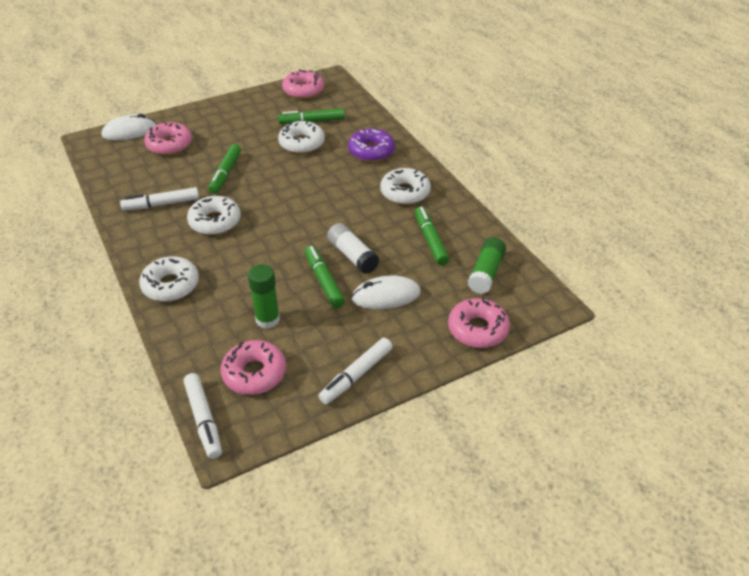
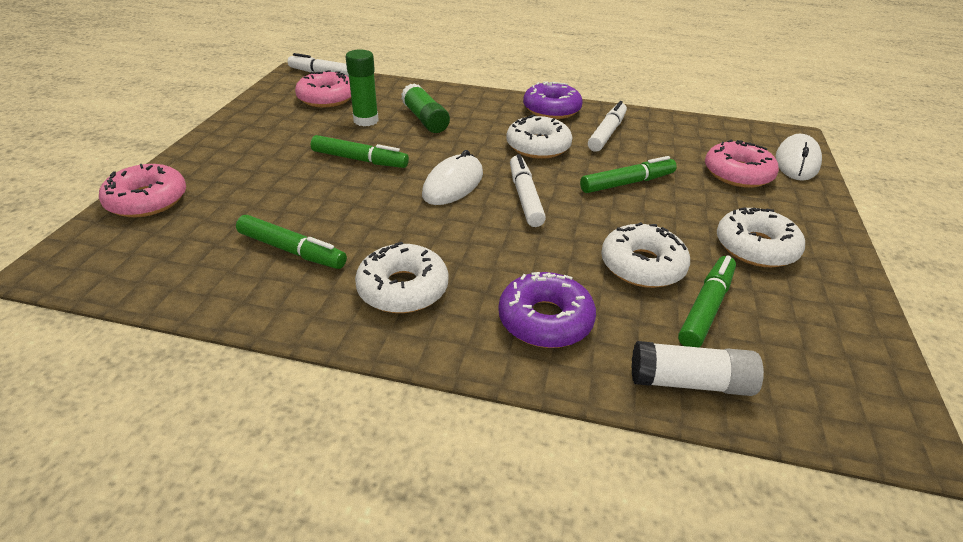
camera: 130 degrees right, 5 degrees down
white donut [139,256,199,302] -> white donut moved to [717,207,805,267]
green marker [208,144,241,194] -> green marker turned 105 degrees clockwise [580,156,677,193]
pink donut [282,69,324,99] -> none
white marker [319,338,393,404] -> white marker moved to [510,154,546,227]
white glue stick [327,223,379,274] -> white glue stick moved to [631,341,764,396]
white mouse [351,275,421,309] -> white mouse moved to [422,150,483,205]
green glue stick [468,237,506,294] -> green glue stick moved to [401,83,450,133]
none -> purple donut [523,81,583,119]

